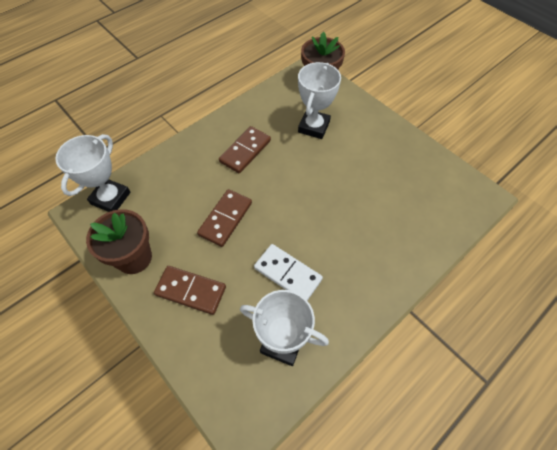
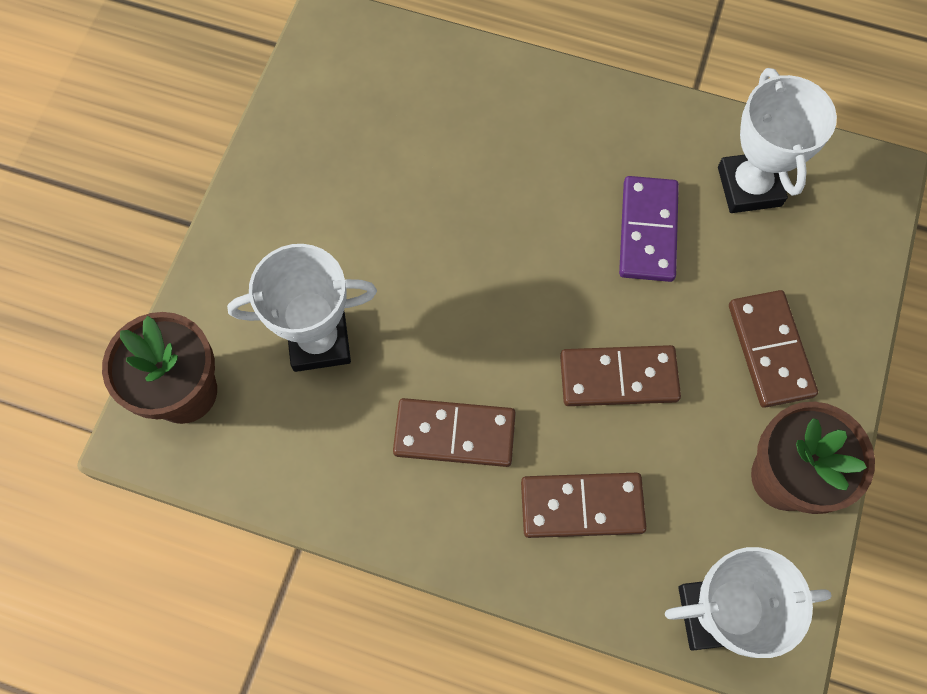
camera: 120 degrees left, 10 degrees up
white domino [254,244,323,301] -> purple domino [619,176,679,282]
none -> brown domino [521,473,647,538]

